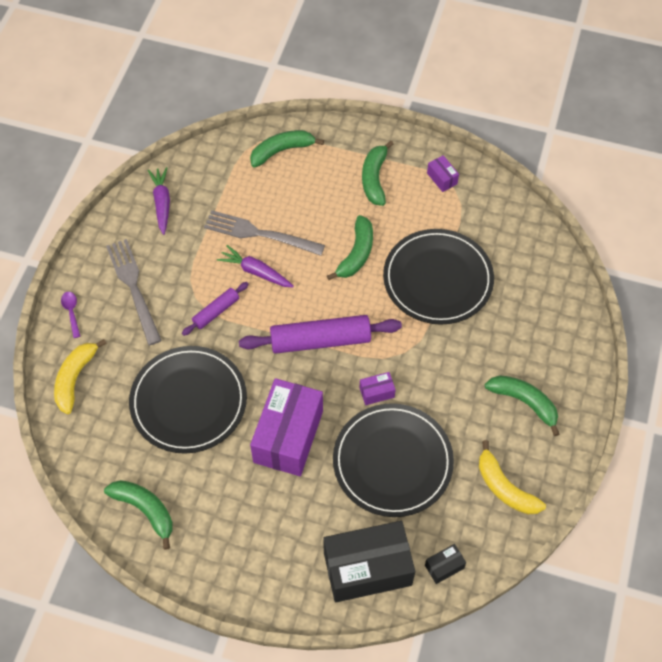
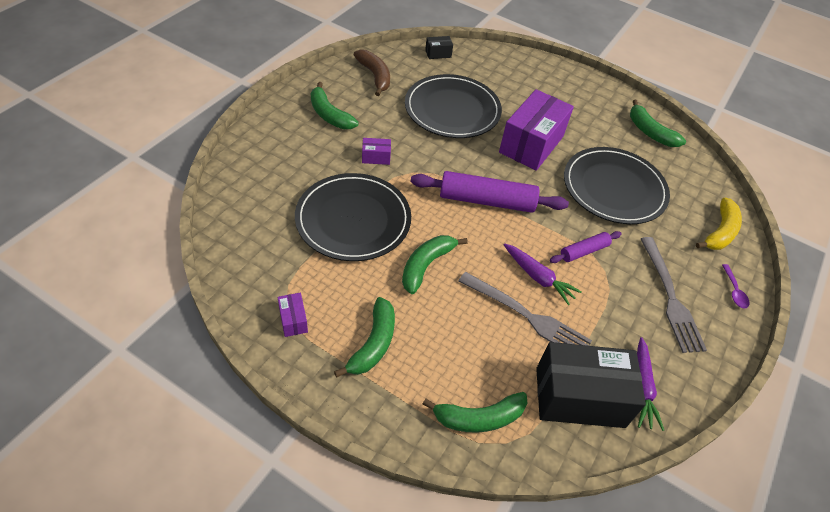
camera: 170 degrees left, 10 degrees down
black box [323,521,415,602] -> black box moved to [536,342,646,428]
purple box [360,372,396,405] -> purple box moved to [362,138,391,165]
yellow banana [479,440,546,514] -> brown banana [354,49,390,96]

